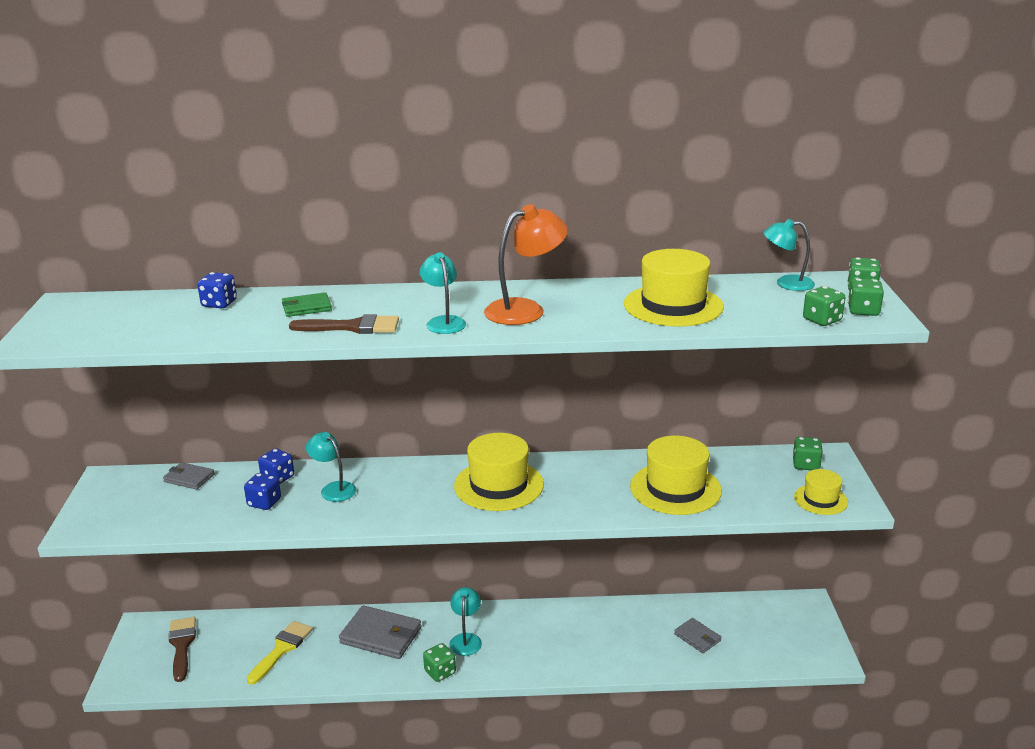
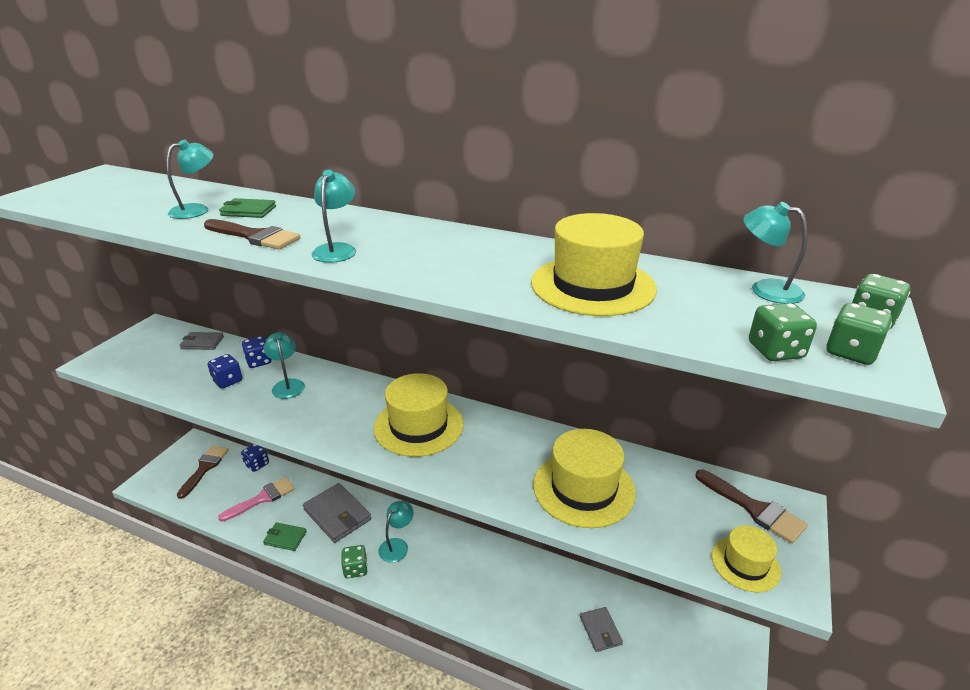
camera: 25 degrees right, 5 degrees up
grey wallet [163,462,215,490] -> grey wallet turned 45 degrees counterclockwise [180,332,224,350]
blue dice [197,272,237,308] -> blue dice moved to [241,444,269,472]
yellow brush [247,621,313,685] -> pink brush [218,477,295,522]
orange lamp [484,204,568,325] -> none
green dice [792,437,823,470] -> brown brush [696,470,808,544]
none -> turquoise lamp [167,139,213,219]
none -> green wallet [263,522,307,551]

